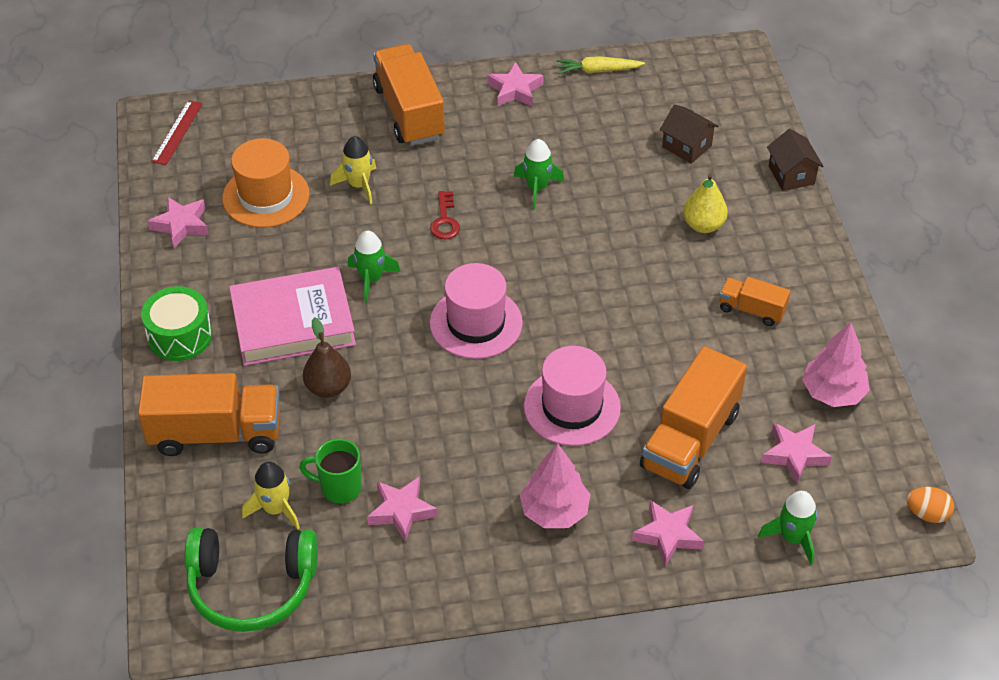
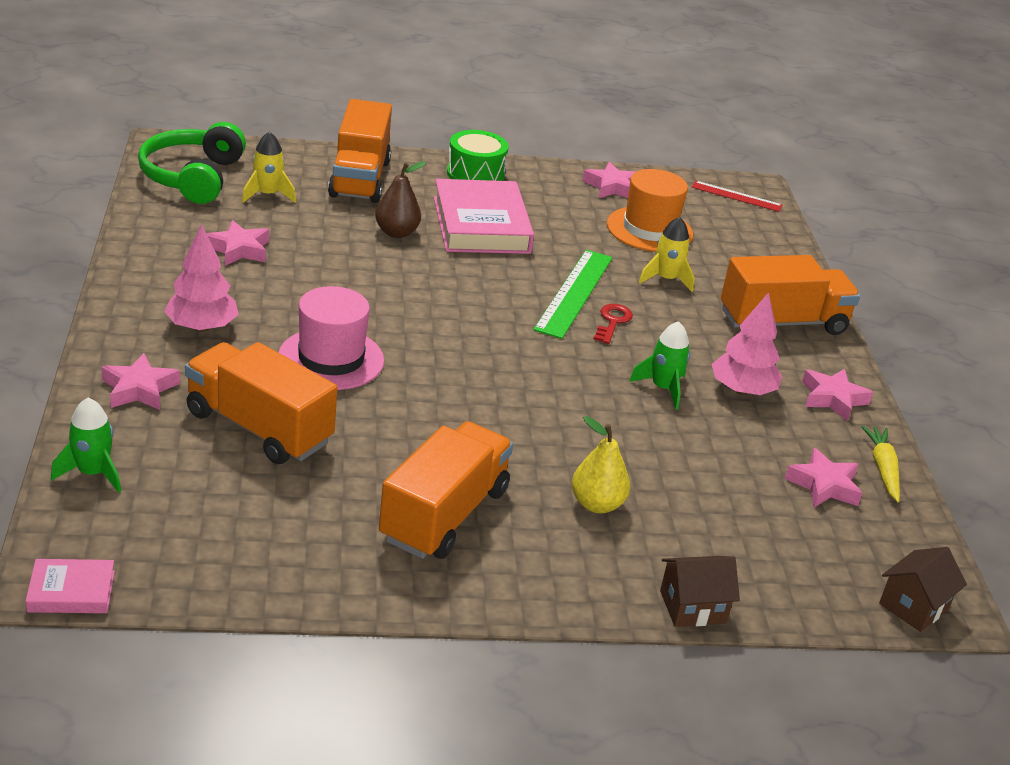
camera: 90 degrees right, 15 degrees down
green mug [299,439,362,503] -> none
green rocket [348,231,400,303] -> none
red key [430,191,460,239] -> red key turned 105 degrees clockwise [593,304,633,344]
pink hat [430,263,523,359] -> none
brown house [660,104,719,164] -> brown house moved to [879,547,967,632]
orange truck [719,277,791,326] -> orange truck [379,421,513,559], size x1.89
pink star [761,423,832,484] -> pink star moved to [784,448,863,507]
pink tree [802,323,870,407] -> pink tree moved to [711,292,782,396]
orange egg [907,487,954,523] -> pink book [26,559,115,613]
none -> green ruler [533,250,613,339]

